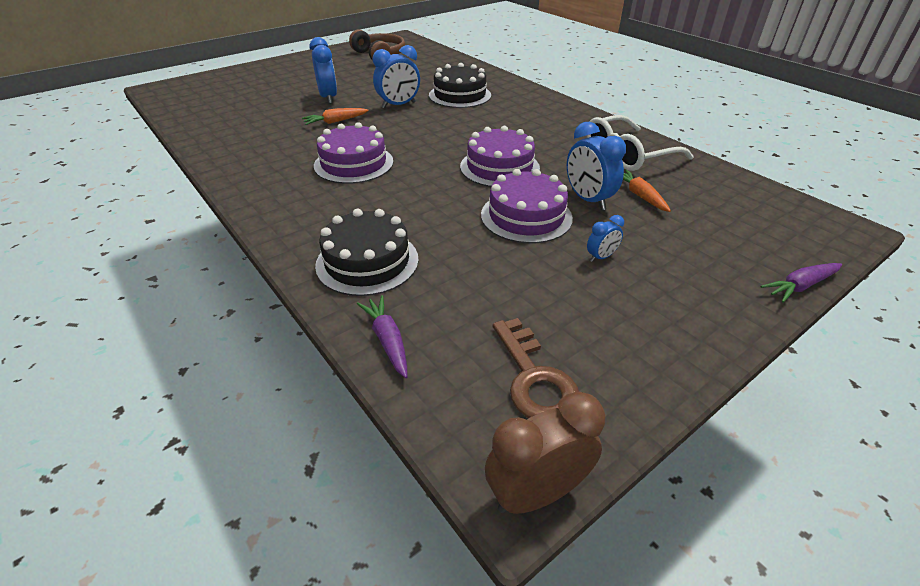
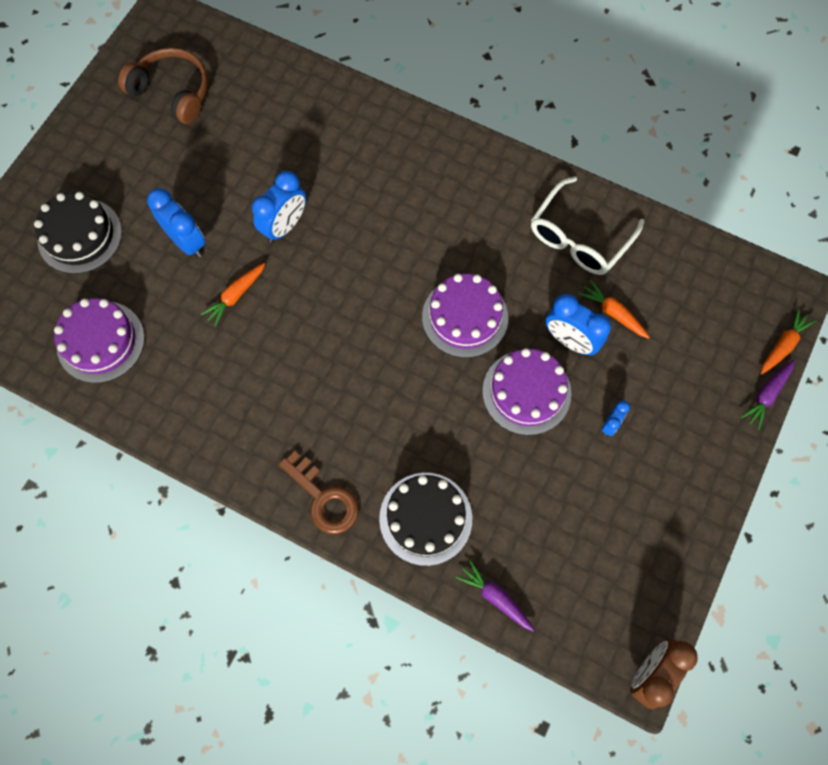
camera: 25 degrees left, 30 degrees up
purple cake [314,122,393,184] -> purple cake moved to [54,298,145,383]
black cake [429,63,491,108] -> black cake moved to [34,192,122,274]
brown key [493,318,579,418] -> brown key moved to [279,451,359,534]
none -> orange carrot [761,308,816,374]

